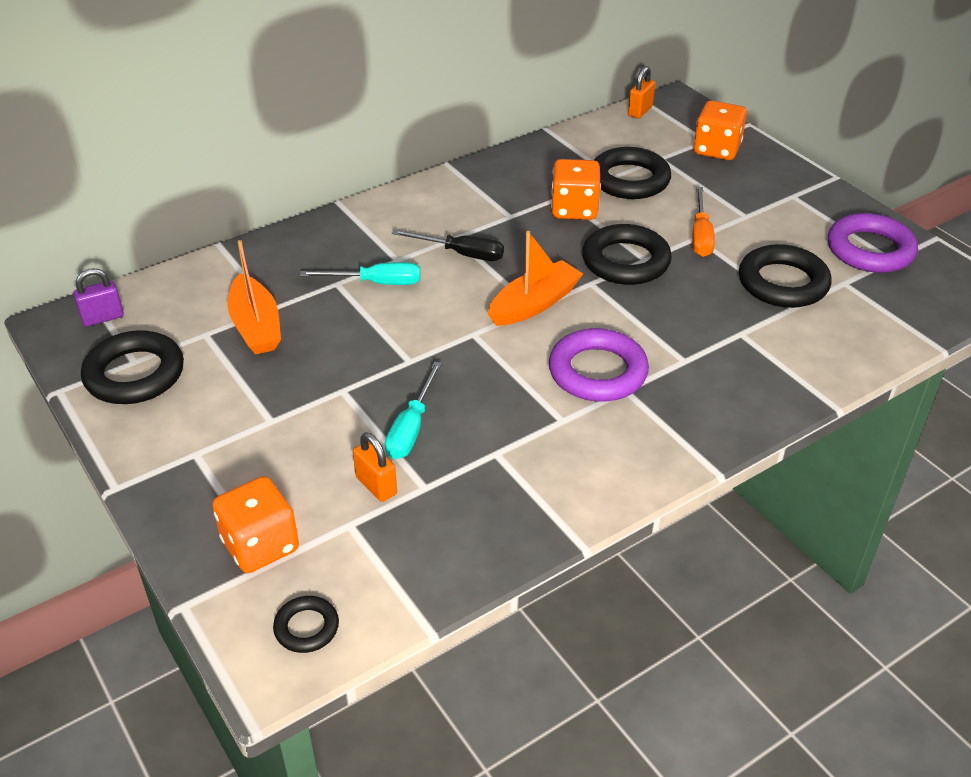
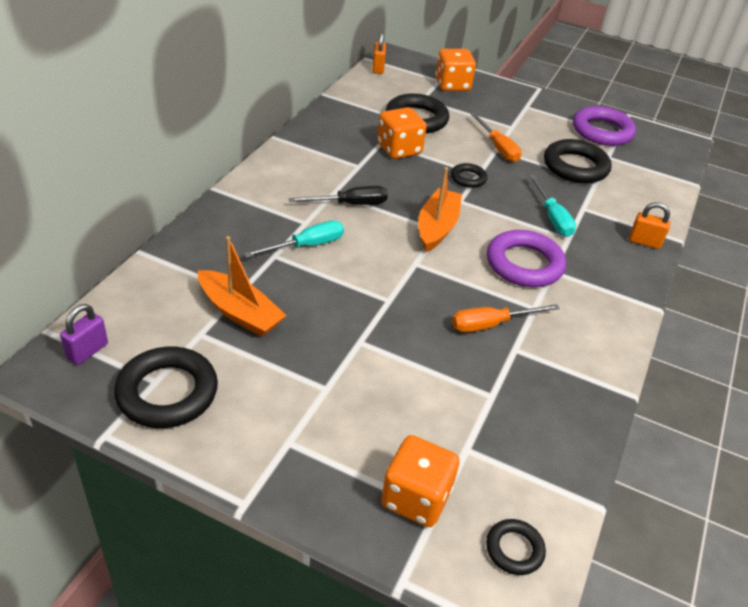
camera: 35 degrees left, 0 degrees up
orange padlock [353,432,397,502] -> orange padlock moved to [629,202,670,249]
turquoise screwdriver [385,361,442,459] -> turquoise screwdriver moved to [529,175,576,237]
black ring [582,224,672,285] -> black ring [451,163,487,188], size x0.52
none -> orange screwdriver [452,304,560,332]

